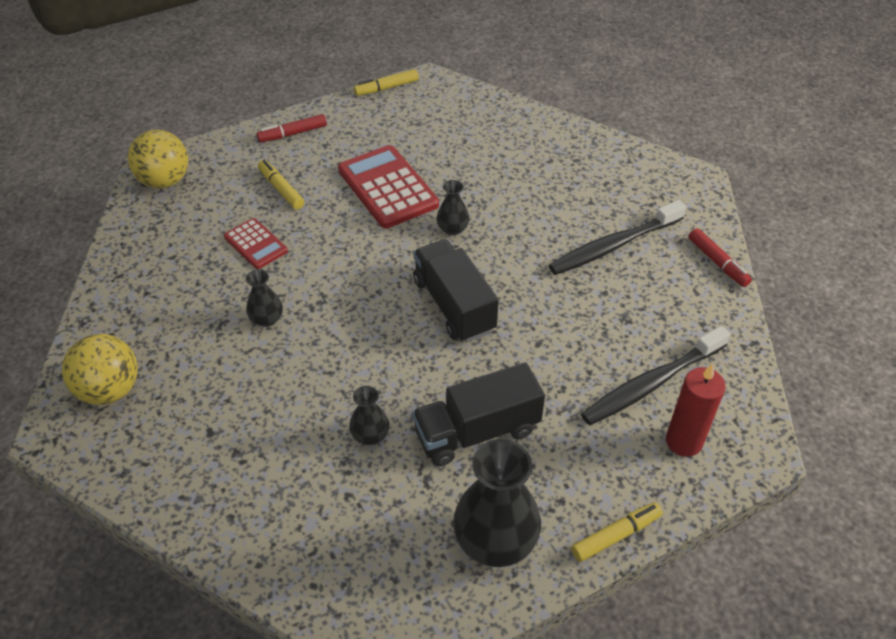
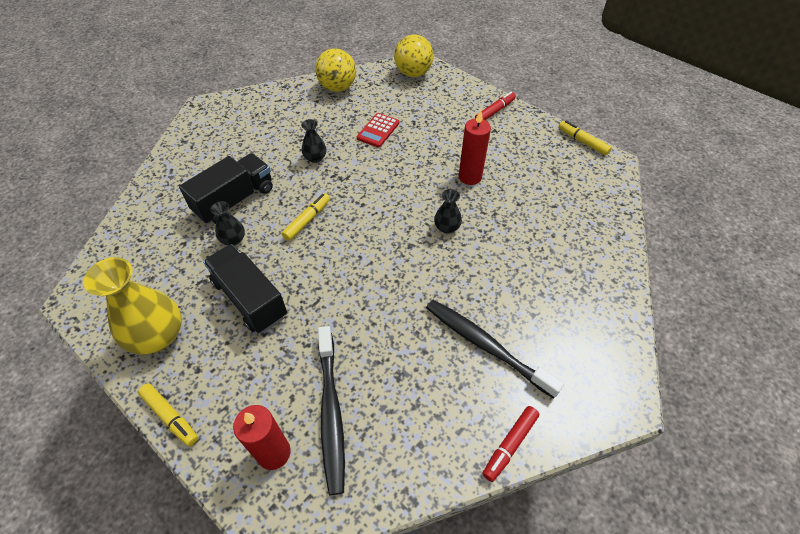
camera: 70 degrees right, 5 degrees up
yellow ball [62,334,138,405] -> yellow ball moved to [315,48,356,92]
red marker [257,114,327,142] -> red marker turned 90 degrees clockwise [475,92,516,120]
yellow marker [258,160,304,210] -> yellow marker moved to [282,193,330,241]
red calculator [338,145,439,229] -> red candle [459,110,491,185]
black truck [413,239,499,342] -> black truck moved to [179,153,273,224]
black vase [453,439,541,567] -> yellow vase [83,257,182,355]
black toothbrush [581,326,730,425] -> black toothbrush turned 135 degrees counterclockwise [318,326,345,495]

